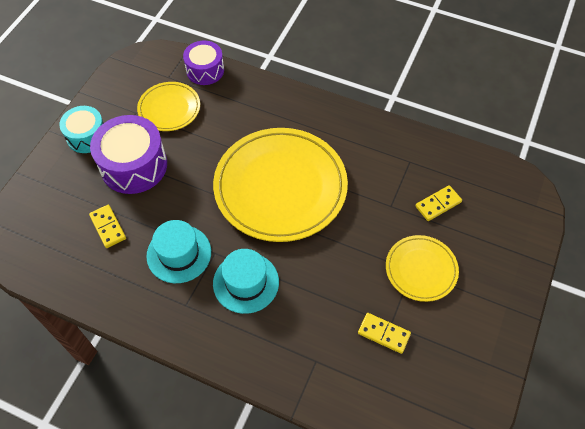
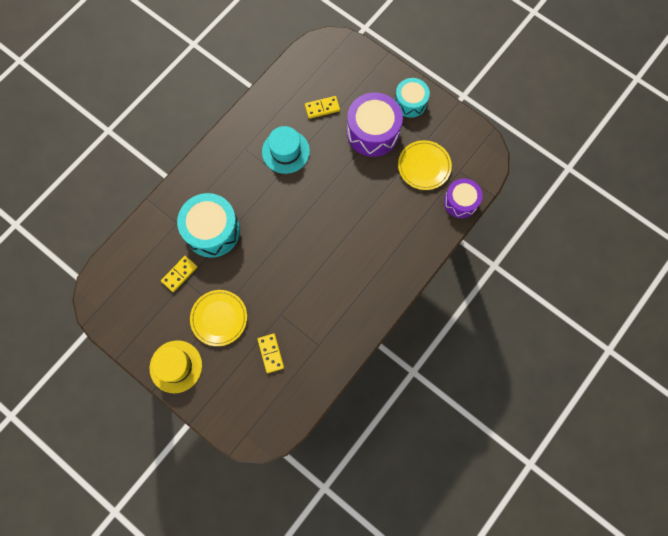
camera: 105 degrees right, 15 degrees up
yellow plate [213,128,348,242] -> none
turquoise hat [213,249,279,314] -> none
none -> yellow hat [150,340,202,393]
none -> turquoise drum [177,193,240,257]

